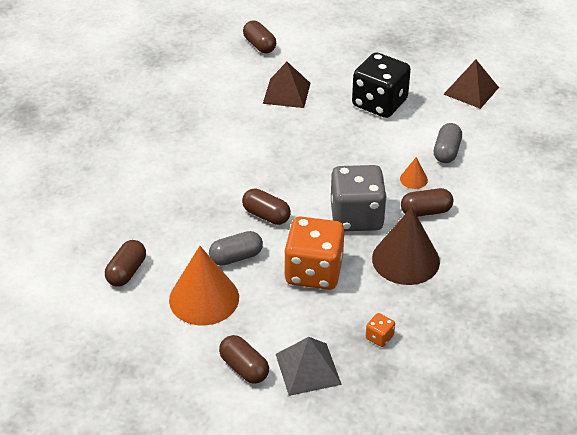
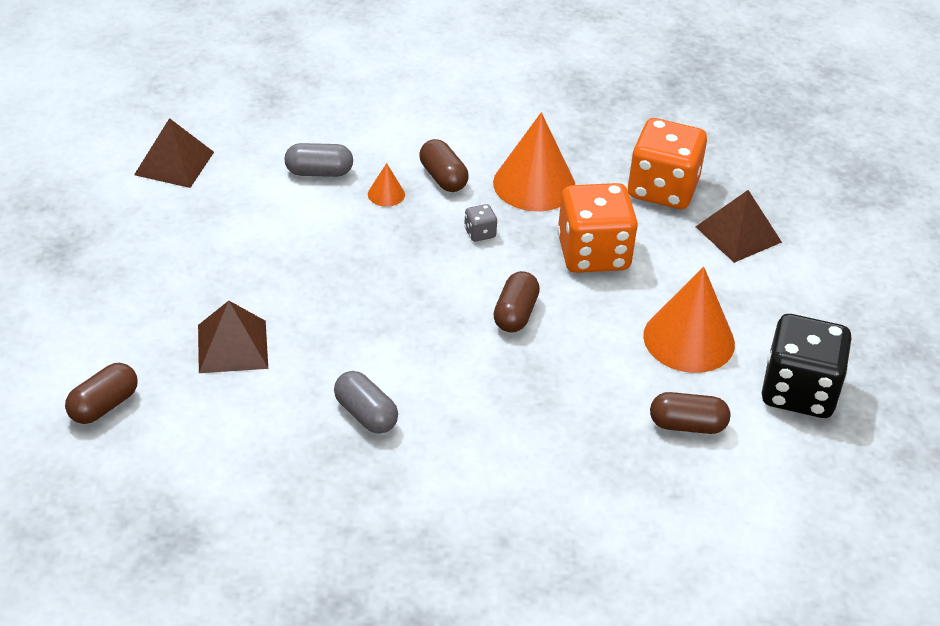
camera: 110 degrees left, 0 degrees up
grey capsule [209,231,263,266] -> grey capsule moved to [334,371,398,434]
brown capsule [219,335,269,384] -> none
grey pyramid [276,337,342,396] -> brown pyramid [695,190,782,263]
grey dice [331,165,387,231] -> grey dice [464,204,497,242], size x0.40
black dice [352,52,411,118] -> black dice moved to [762,314,852,418]
orange dice [366,313,395,347] -> orange dice [628,118,707,209], size x2.48
brown cone [372,207,440,285] -> orange cone [493,112,575,211]

